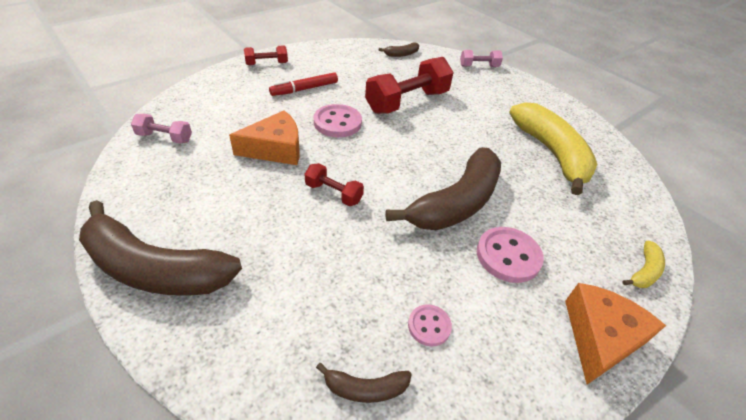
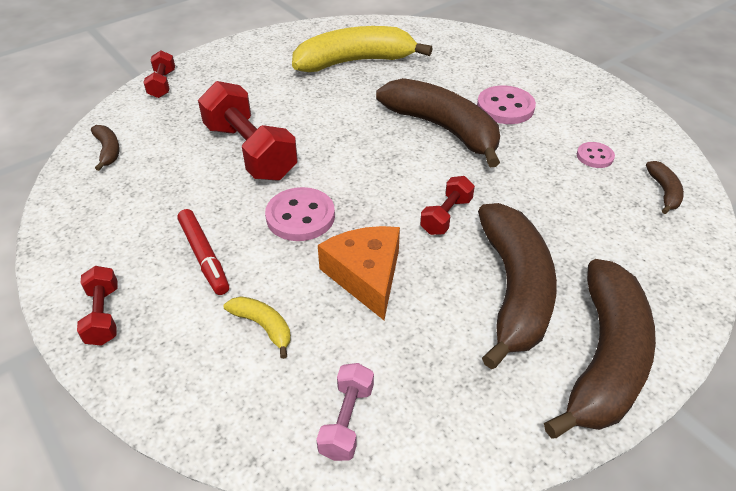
camera: 85 degrees left, 0 degrees up
pink dumbbell [460,50,503,67] -> red dumbbell [143,50,175,98]
orange cheese [565,283,666,385] -> none
yellow banana [622,240,665,288] -> yellow banana moved to [224,296,291,359]
none -> brown banana [478,203,557,369]

